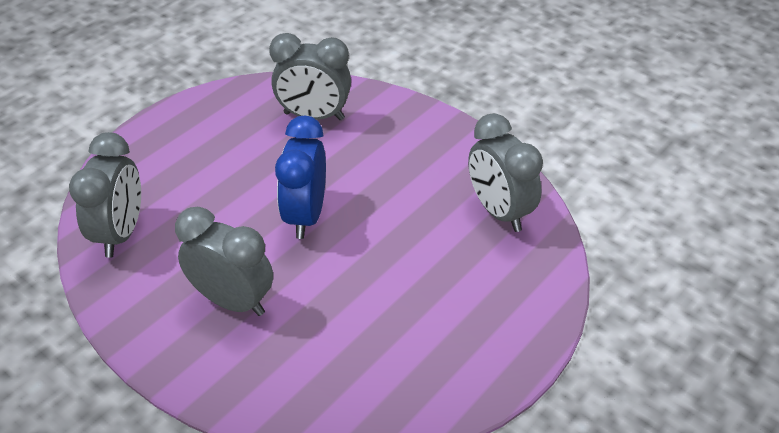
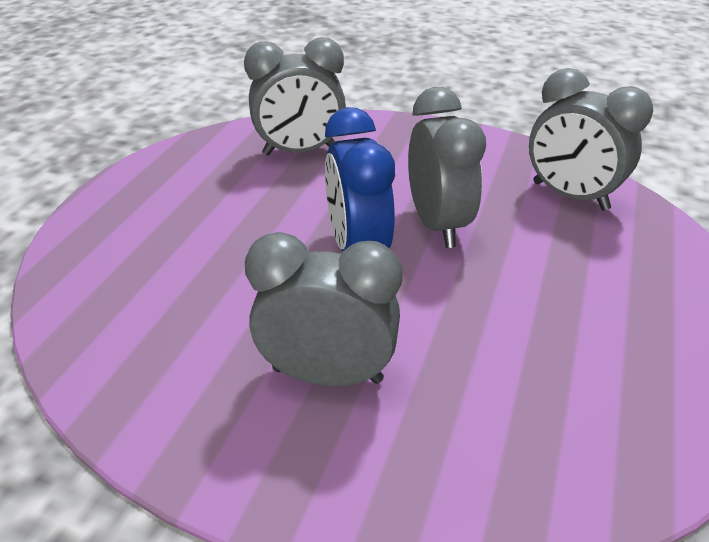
camera: 20 degrees left, 5 degrees down
grey clock [69,132,141,258] -> grey clock moved to [408,87,486,248]

